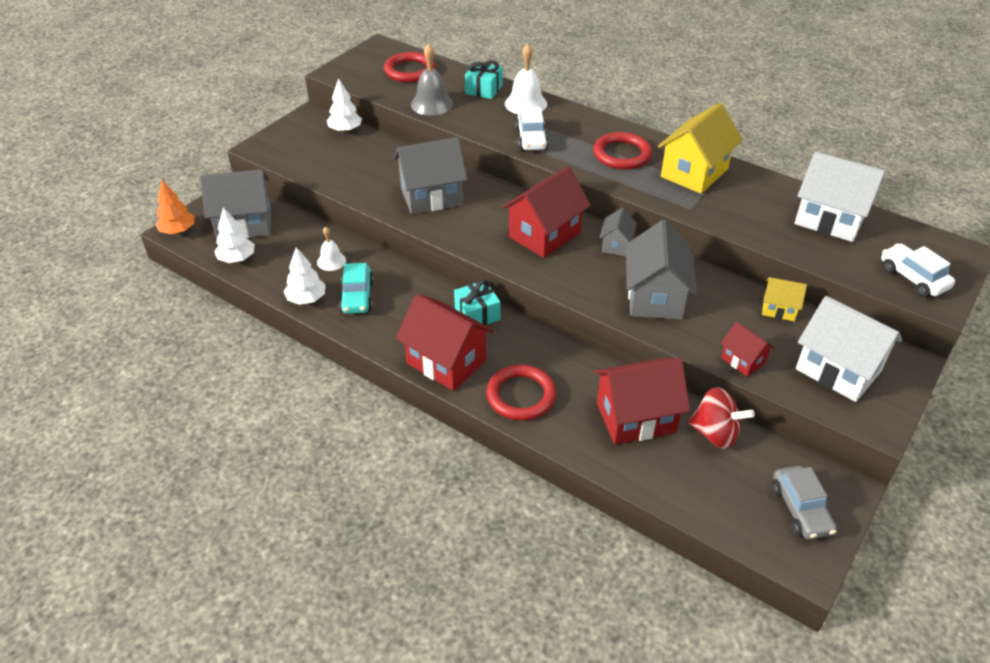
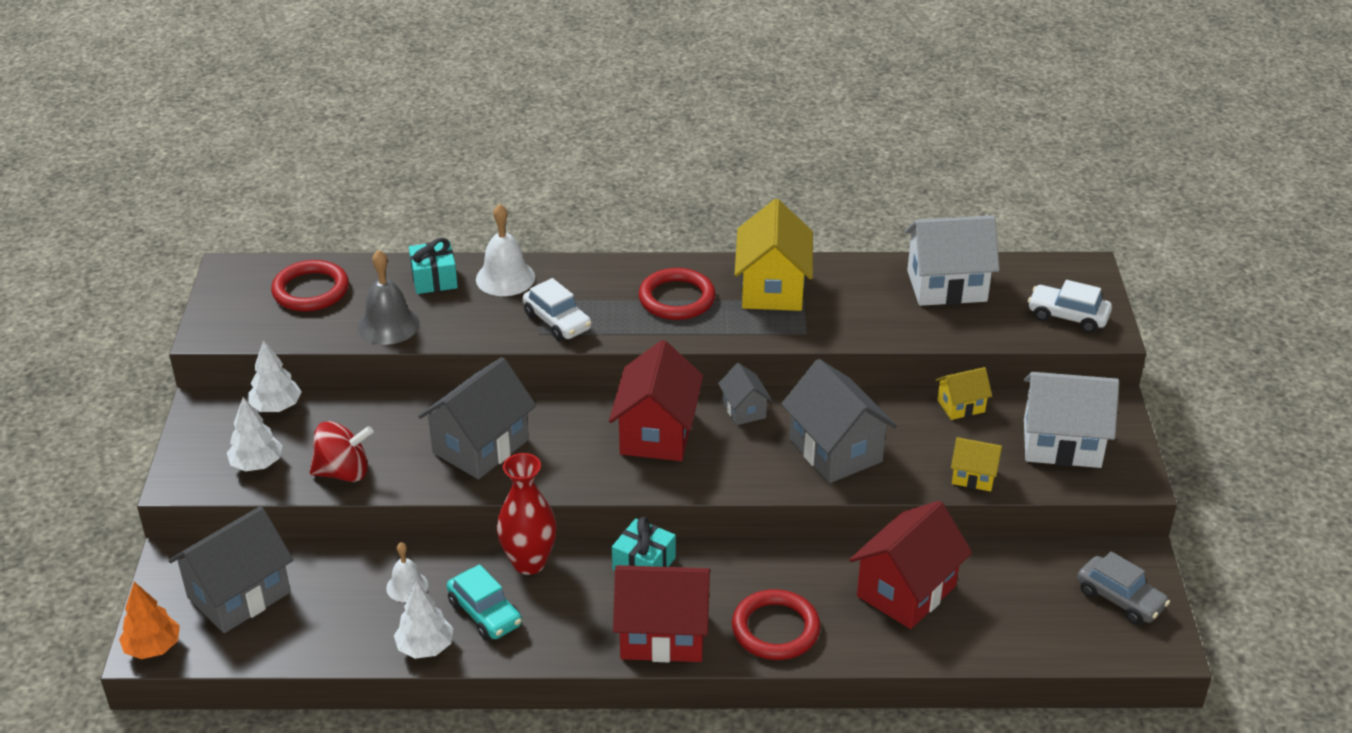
camera: 35 degrees left, 5 degrees down
white tree [214,207,255,263] -> white tree moved to [227,397,283,471]
red spinning top [688,387,755,449] -> red spinning top moved to [310,421,374,482]
red house [720,322,775,377] -> yellow house [951,437,1002,491]
none -> red vase [497,453,557,575]

